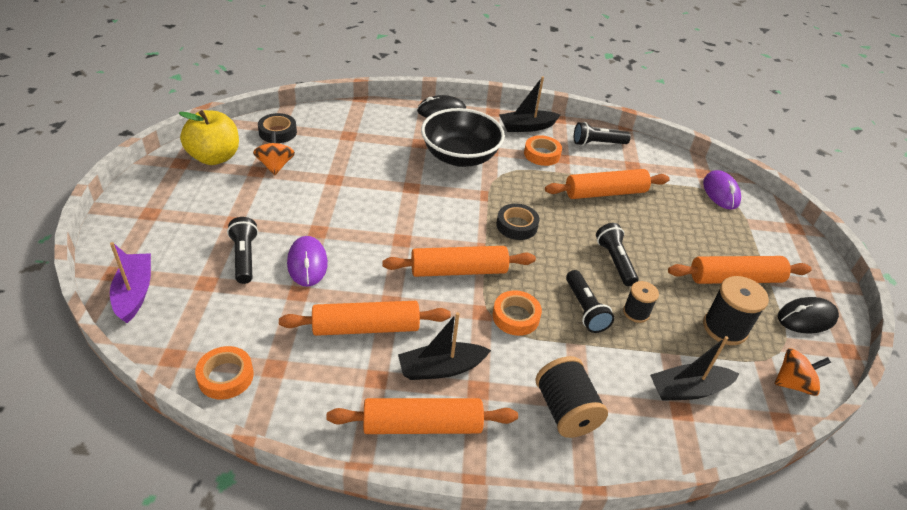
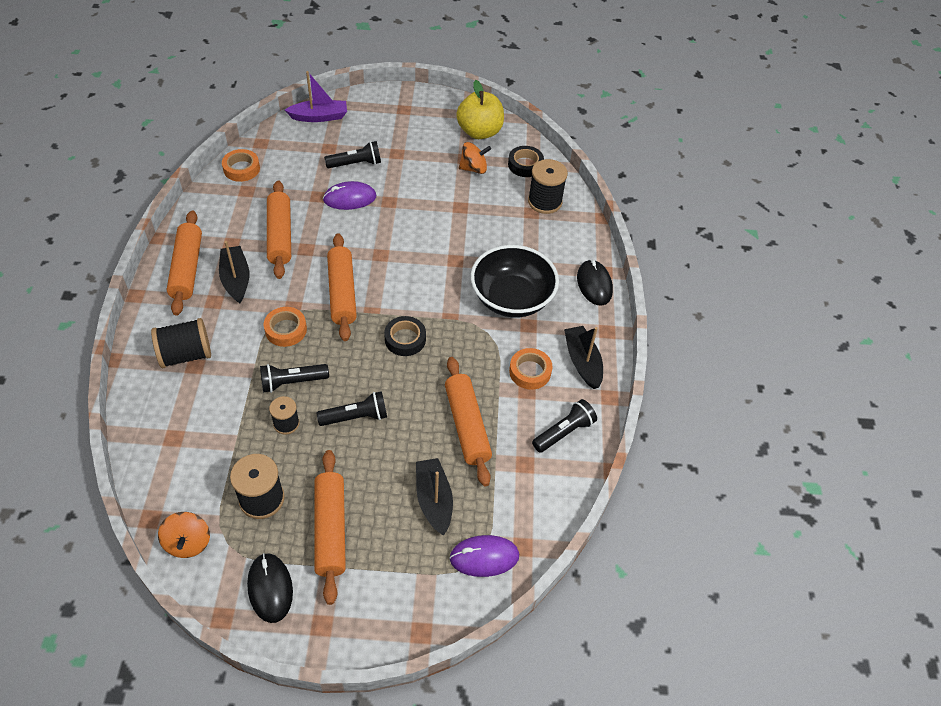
camera: 90 degrees right, 10 degrees up
black flashlight [574,122,631,146] -> black flashlight turned 60 degrees clockwise [532,399,597,453]
black boat [650,336,739,401] -> black boat moved to [416,458,453,536]
none -> black spool [528,159,568,214]

